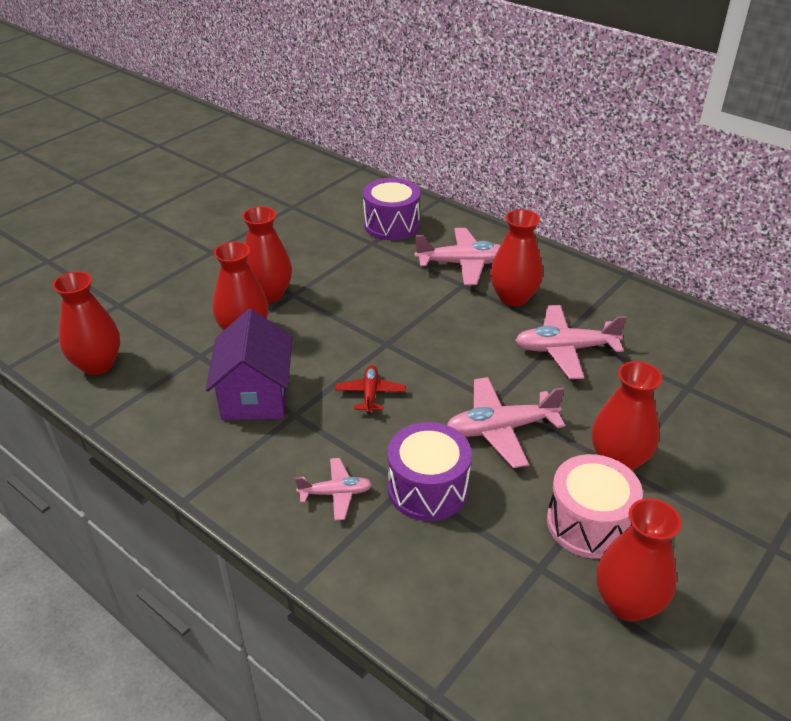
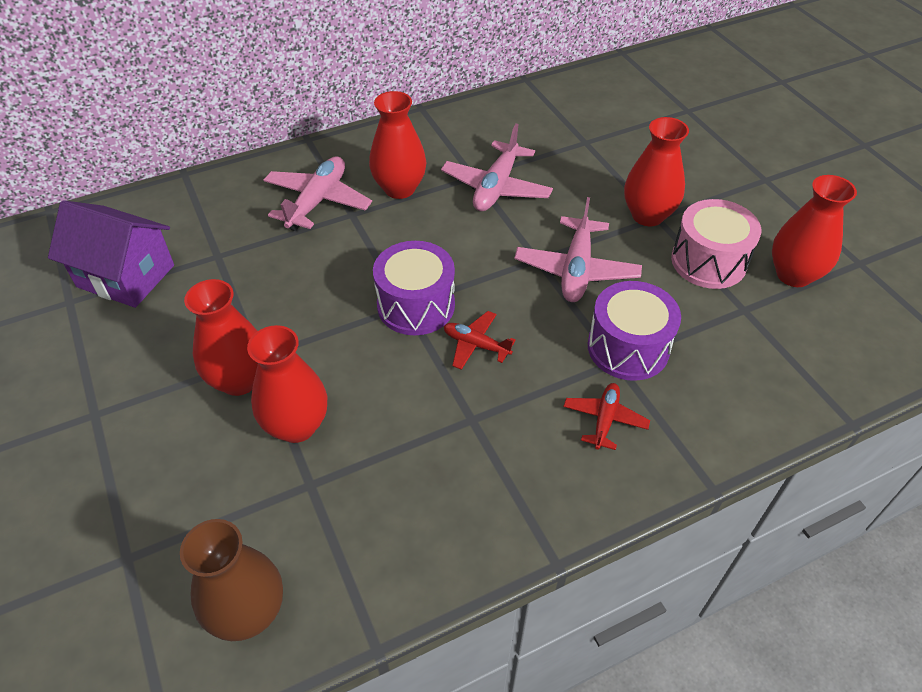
camera: 65 degrees left, 10 degrees up
red vase [53,271,120,375] -> brown vase [180,519,283,641]
purple house [206,309,292,420] -> purple house moved to [48,200,174,308]
pink plane [295,458,372,520] -> red plane [563,383,650,450]
purple drum [363,178,420,240] -> purple drum moved to [373,241,455,335]

